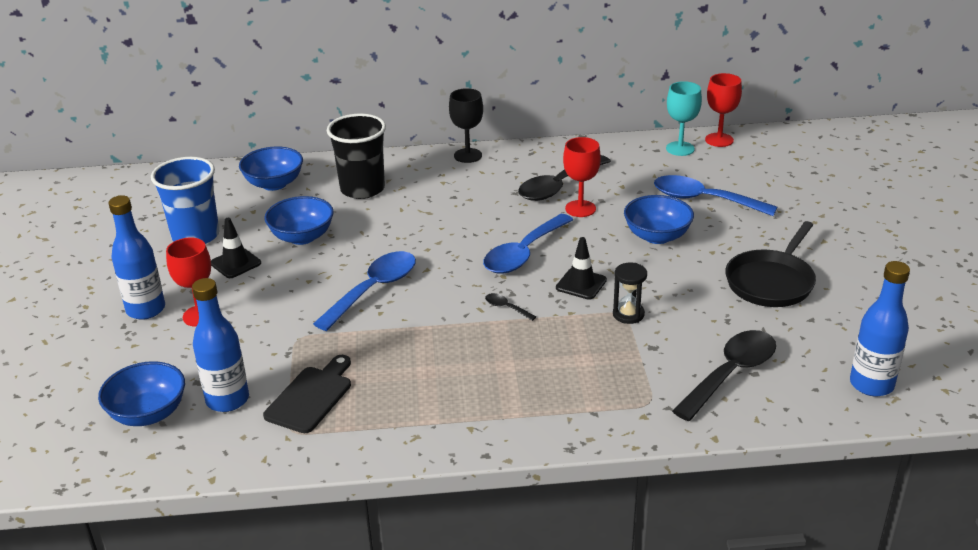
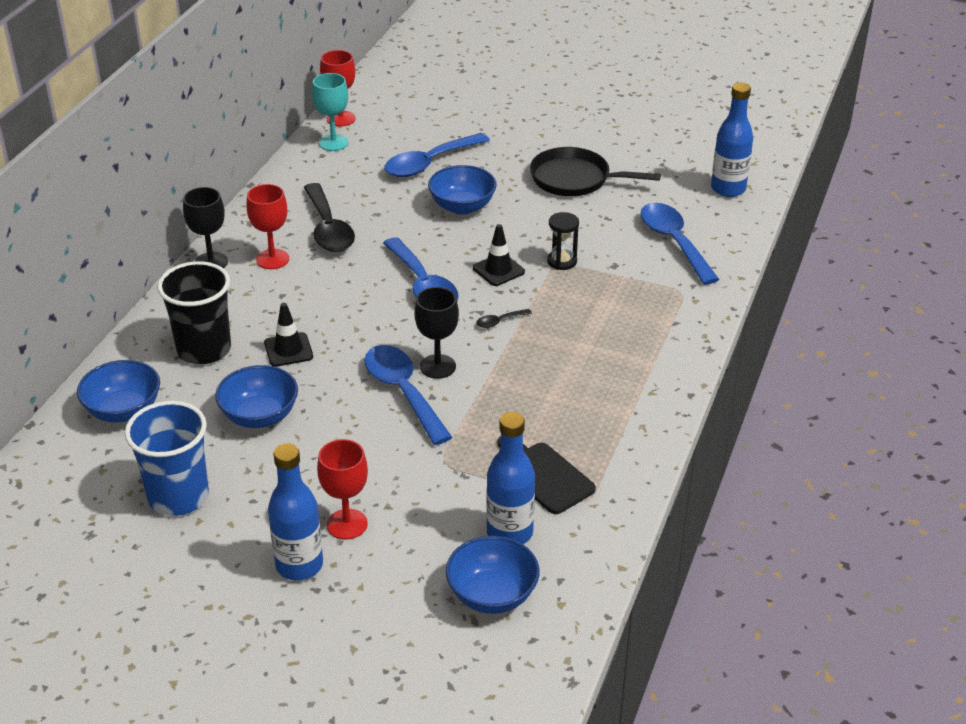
camera: 65 degrees left, 5 degrees up
black traffic cone [211,218,261,278] -> black traffic cone moved to [264,303,313,367]
red goblet [563,137,601,217] -> red goblet moved to [246,184,289,269]
black spoon [672,330,776,421] -> blue spoon [641,203,719,285]
black pan [725,221,816,307] -> black pan turned 135 degrees clockwise [530,147,661,196]
none -> black goblet [414,287,459,379]

